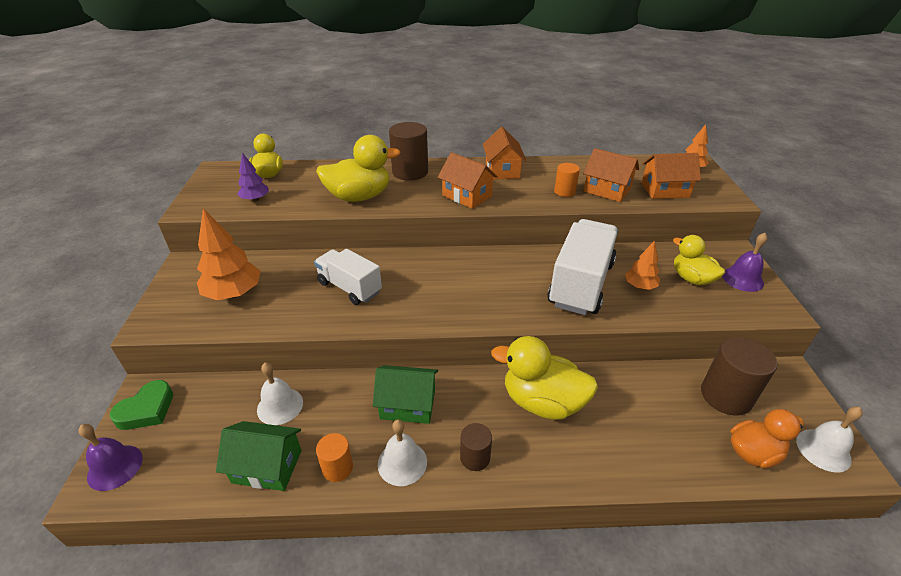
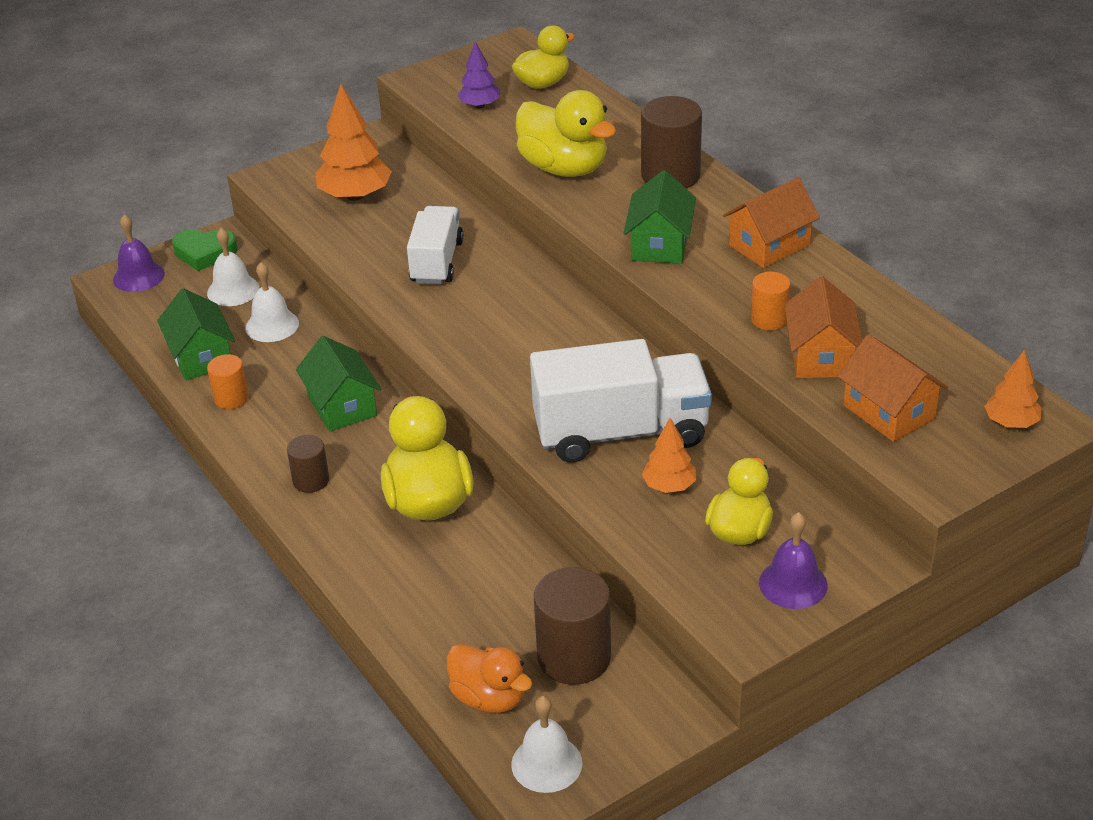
camera: 60 degrees right, 0 degrees up
white bell [378,419,427,486] -> white bell moved to [207,228,259,306]
orange house [438,152,498,209] -> green house [624,170,696,264]

